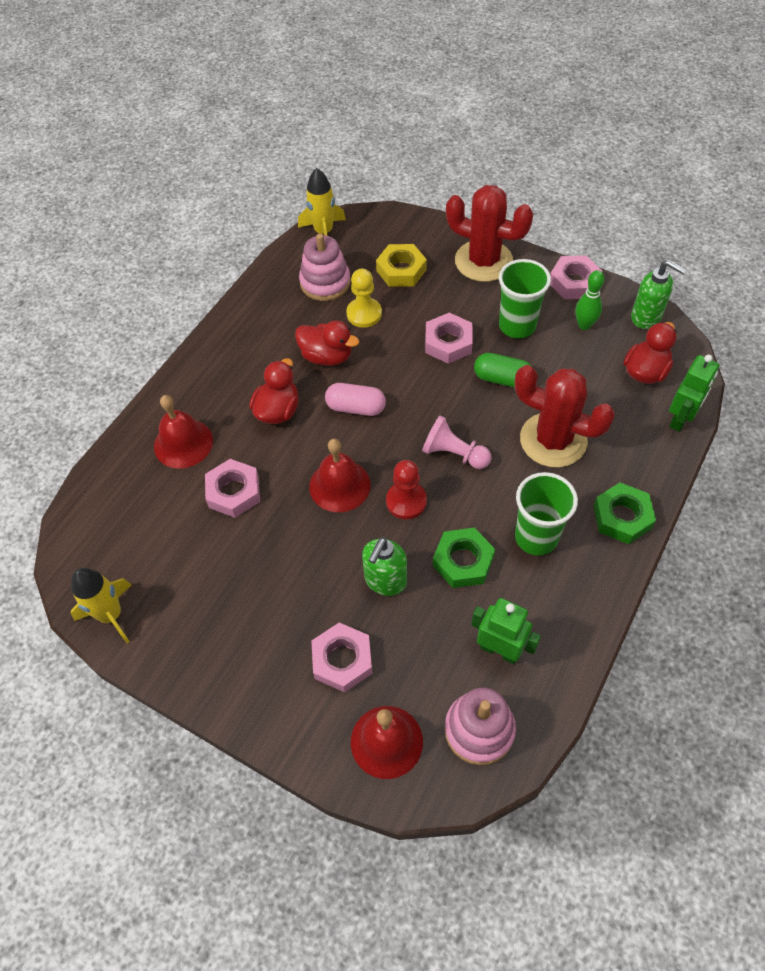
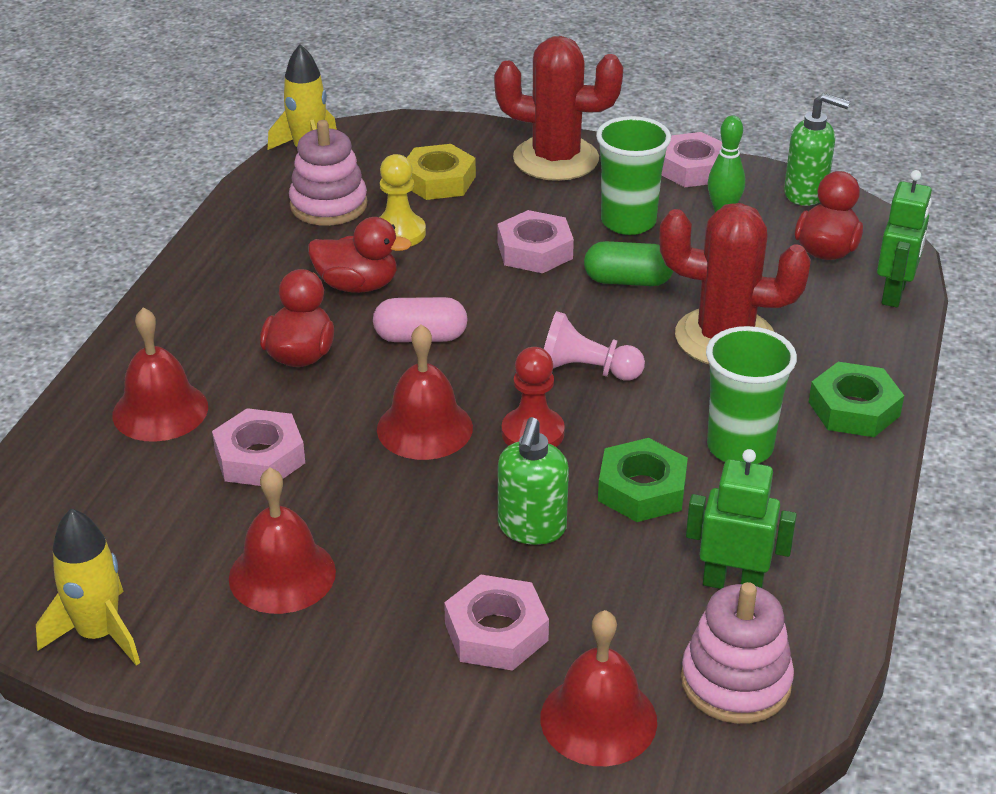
camera: 15 degrees left, 20 degrees down
none -> red bell [229,468,336,614]

